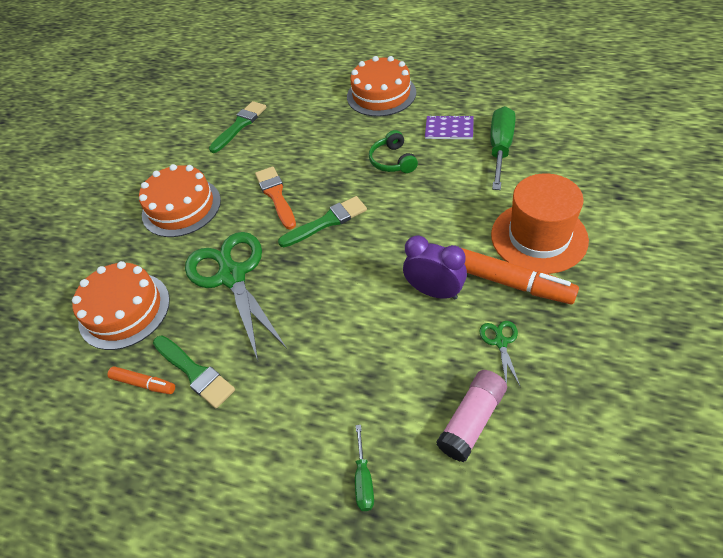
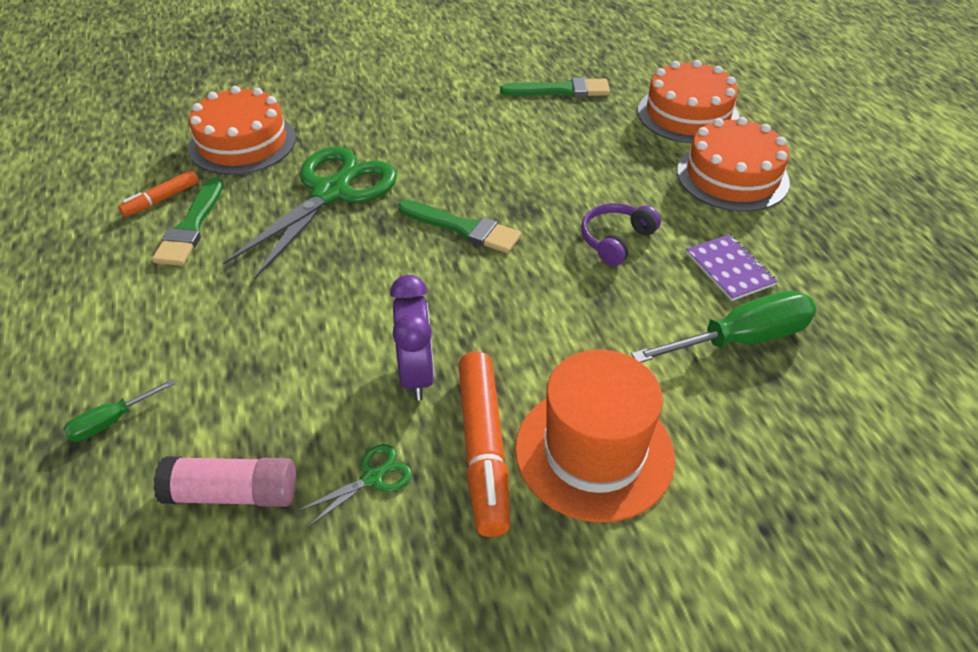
camera: 50 degrees right, 5 degrees down
orange marker [107,366,175,394] -> orange marker turned 60 degrees clockwise [118,170,199,217]
orange cake [139,164,221,237] -> orange cake moved to [638,60,740,143]
orange brush [255,167,296,230] -> none
green headphones [369,130,418,173] -> purple headphones [581,203,661,266]

